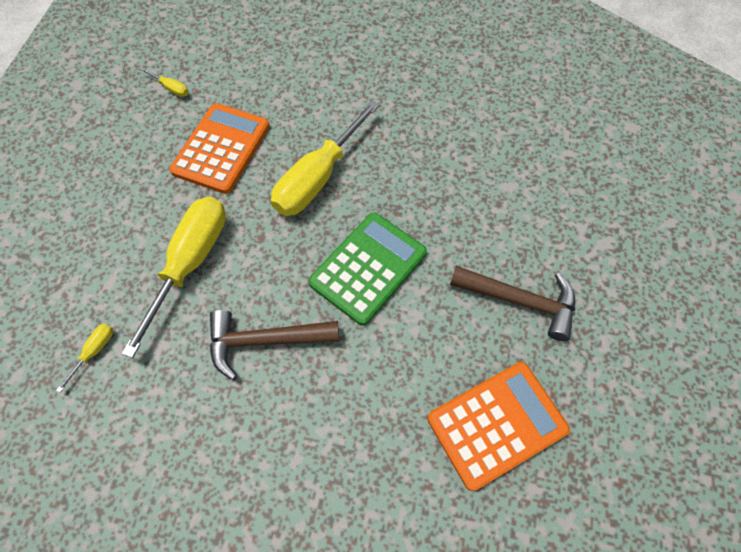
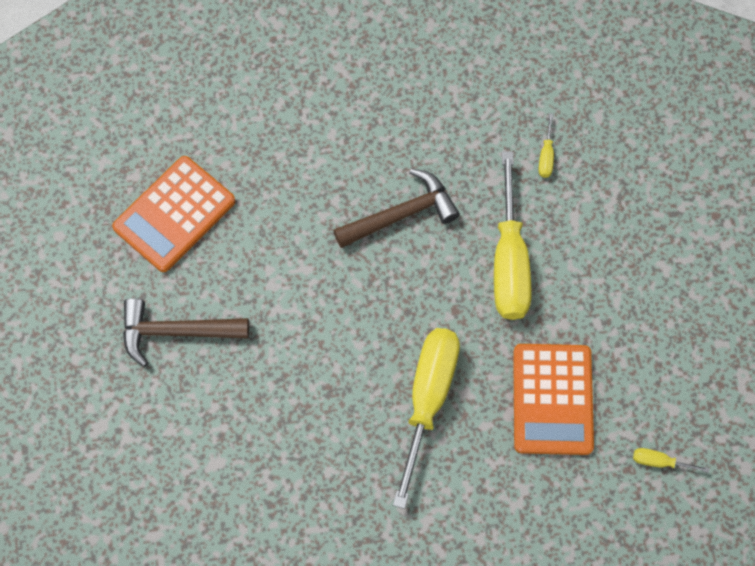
camera: 160 degrees right, 5 degrees up
green calculator [308,212,427,326] -> none

